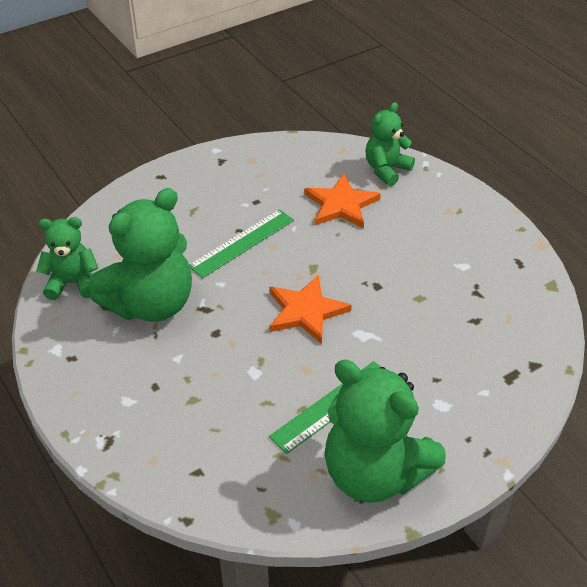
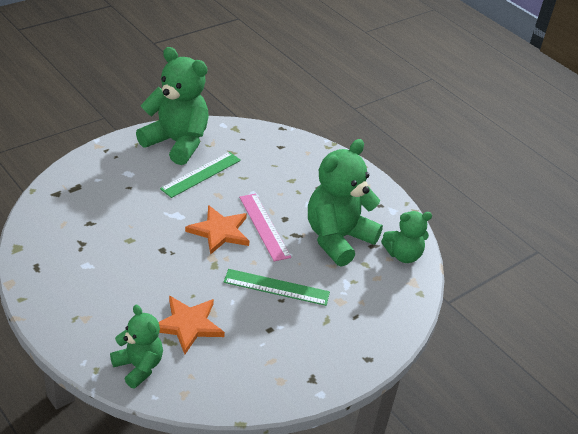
camera: 170 degrees right, 5 degrees down
green ruler [189,209,294,278] -> green ruler turned 60 degrees clockwise [224,269,330,306]
green teddy bear [365,102,415,186] -> green teddy bear turned 75 degrees counterclockwise [110,305,163,388]
none -> pink ruler [239,194,291,261]

